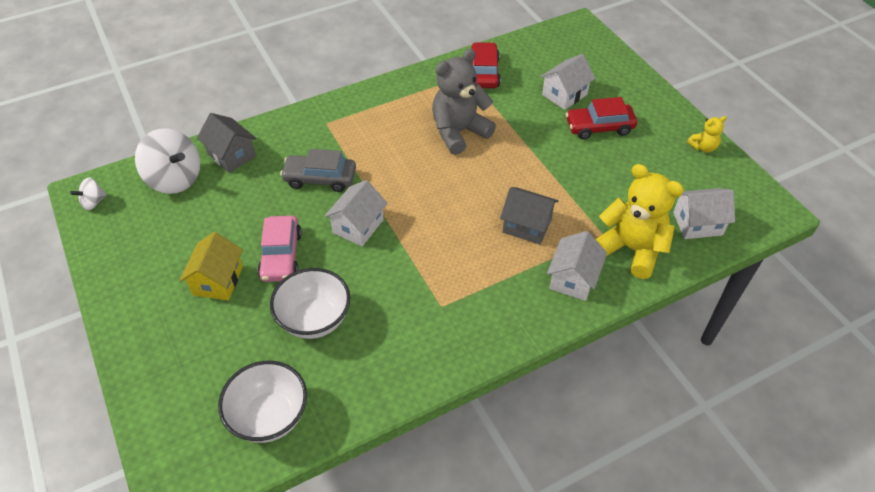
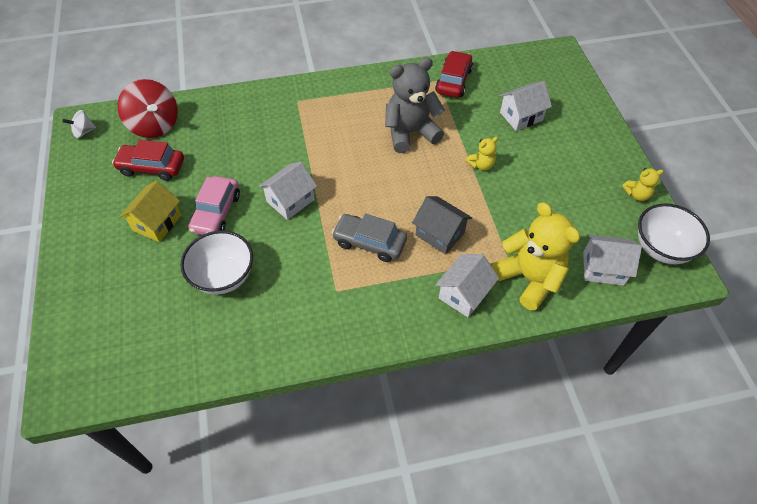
camera: 15 degrees right, 5 degrees up
white spinning top [135,128,200,194] -> red spinning top [117,79,178,138]
grey house [197,113,257,173] -> none
white bowl [218,361,307,443] -> white bowl moved to [638,203,710,264]
grey car [280,149,356,192] -> grey car moved to [332,214,407,262]
red car [566,97,637,139] -> red car moved to [112,140,184,181]
none -> yellow teddy bear [466,137,498,171]

